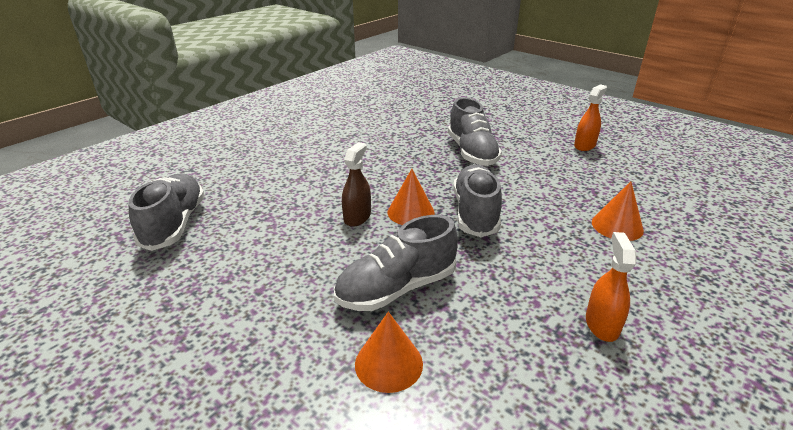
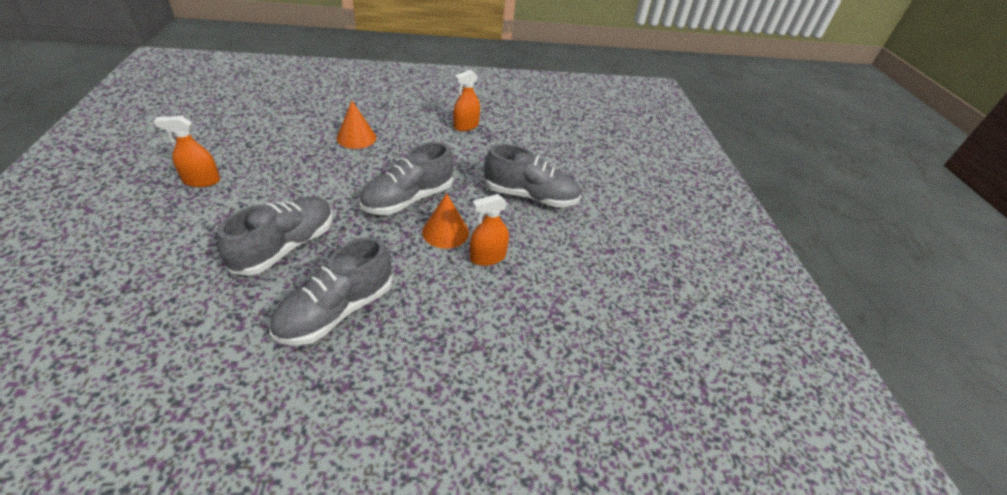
camera: 140 degrees left, 10 degrees up
grey shoe [128,174,205,251] -> grey shoe moved to [269,237,392,346]
brown spray bottle [342,142,371,227] -> orange spray bottle [470,194,509,266]
orange cone [355,312,423,393] -> none

